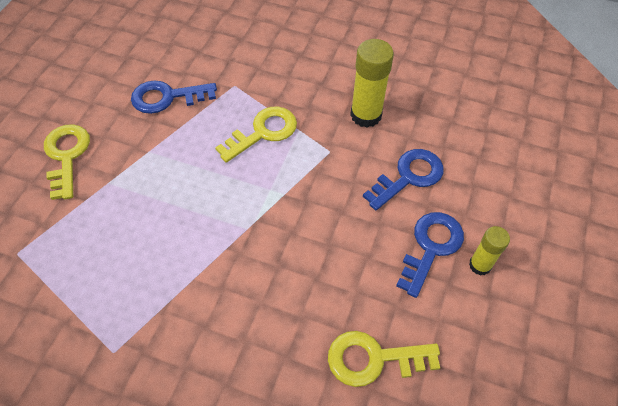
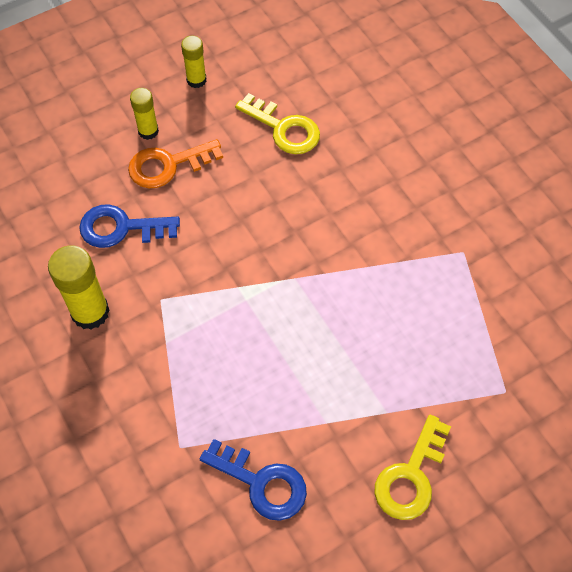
camera: 140 degrees left, 5 degrees up
yellow key [215,107,297,163] -> none
blue key [396,212,464,298] -> orange key [128,139,223,188]
none -> yellow glue stick [181,35,207,88]

